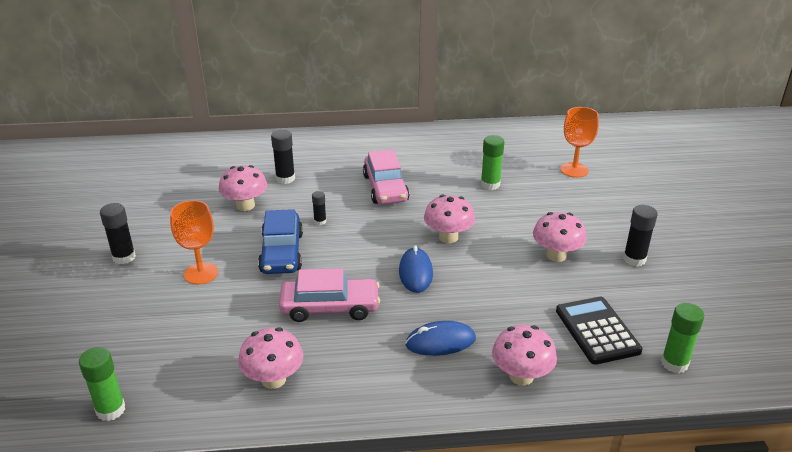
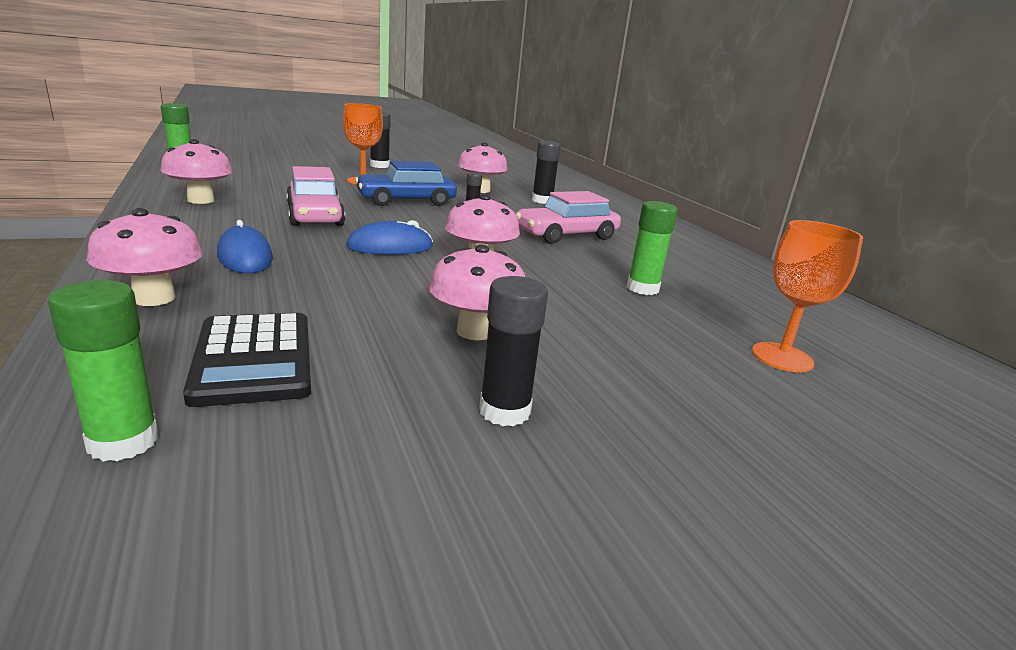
camera: 70 degrees right, 10 degrees down
black calculator [556,297,642,365] -> black calculator turned 105 degrees clockwise [183,313,311,407]

